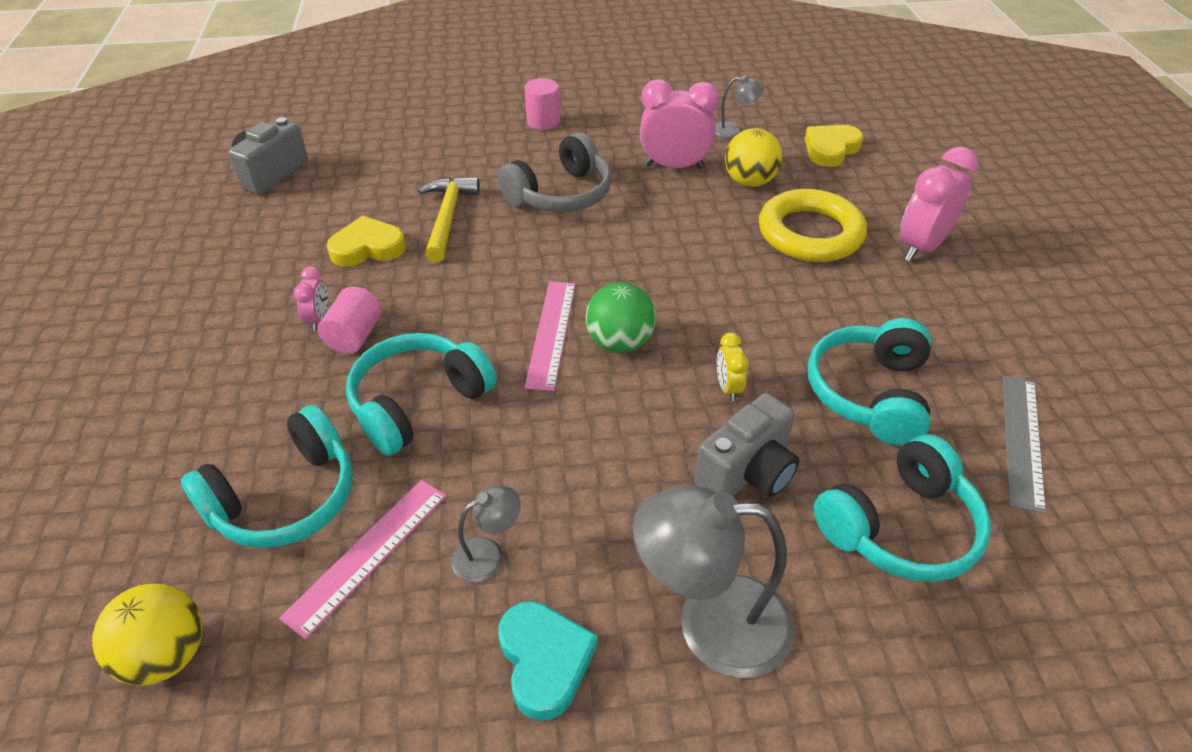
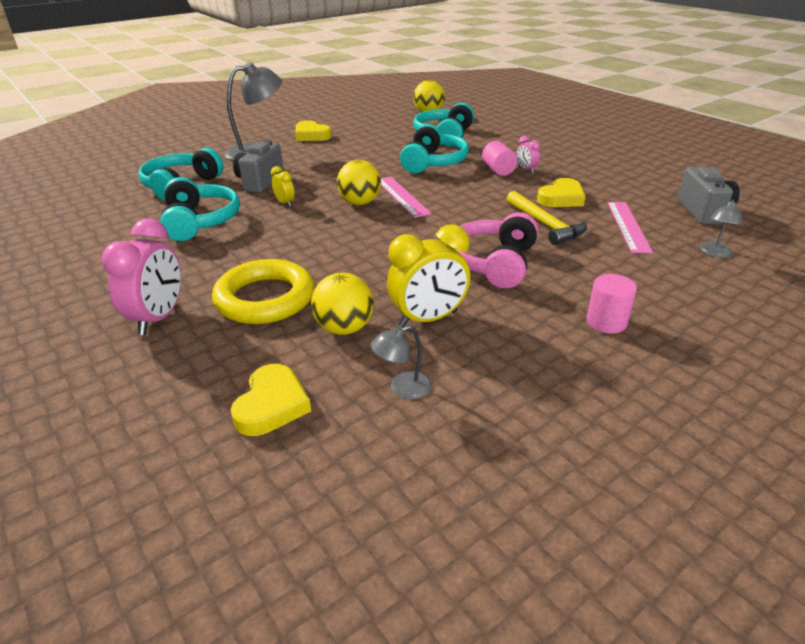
camera: 150 degrees right, 10 degrees down
pink ruler [279,480,446,639] -> pink ruler moved to [607,202,653,253]
grey lamp [451,485,521,582] -> grey lamp moved to [700,199,743,258]
grey headphones [497,132,612,212] -> pink headphones [456,212,538,288]
turquoise heart [499,601,598,721] -> yellow heart [295,120,332,141]
green ball [585,282,656,353] -> yellow ball [337,160,381,205]
pink clock [640,79,719,169] -> yellow clock [387,224,470,327]
grey ruler [1003,375,1046,514] -> none

